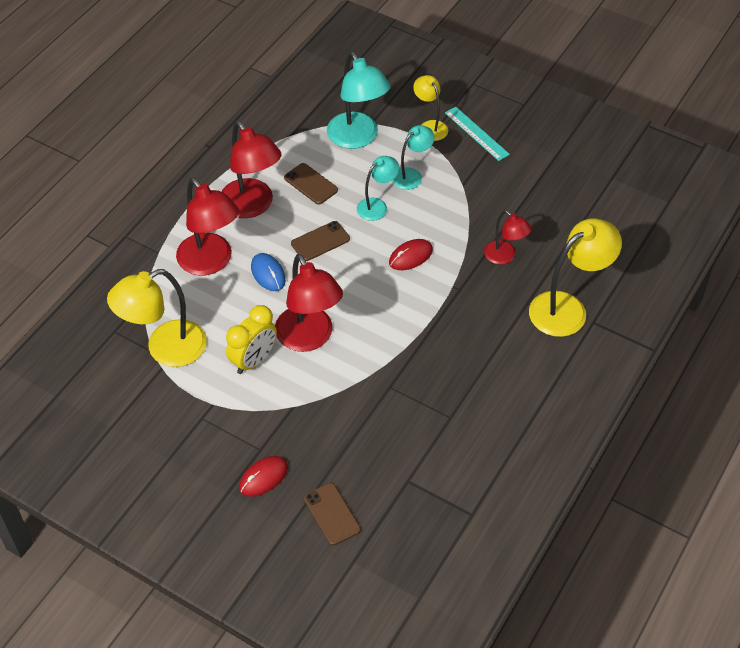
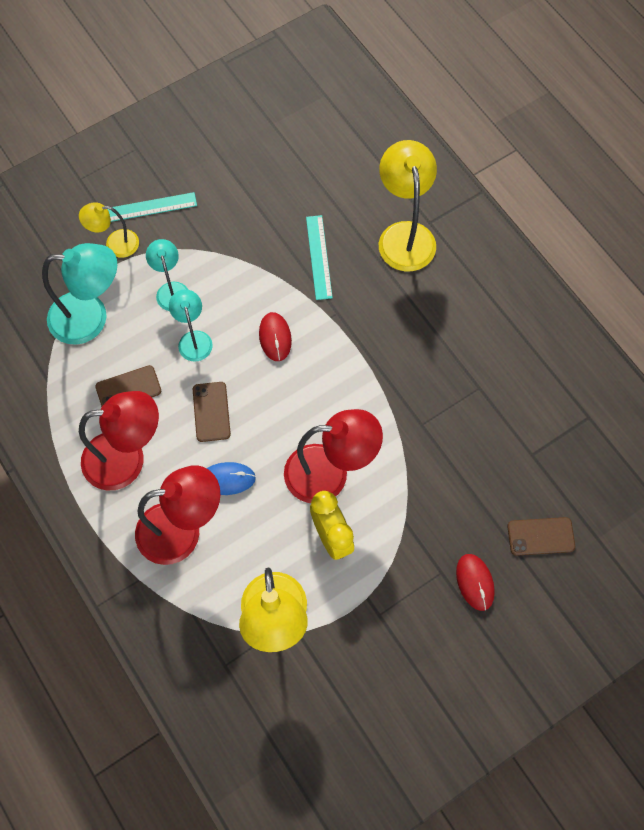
camera: 65 degrees left, 15 degrees up
red lamp [484,210,532,265] -> turquoise ruler [306,215,333,300]

